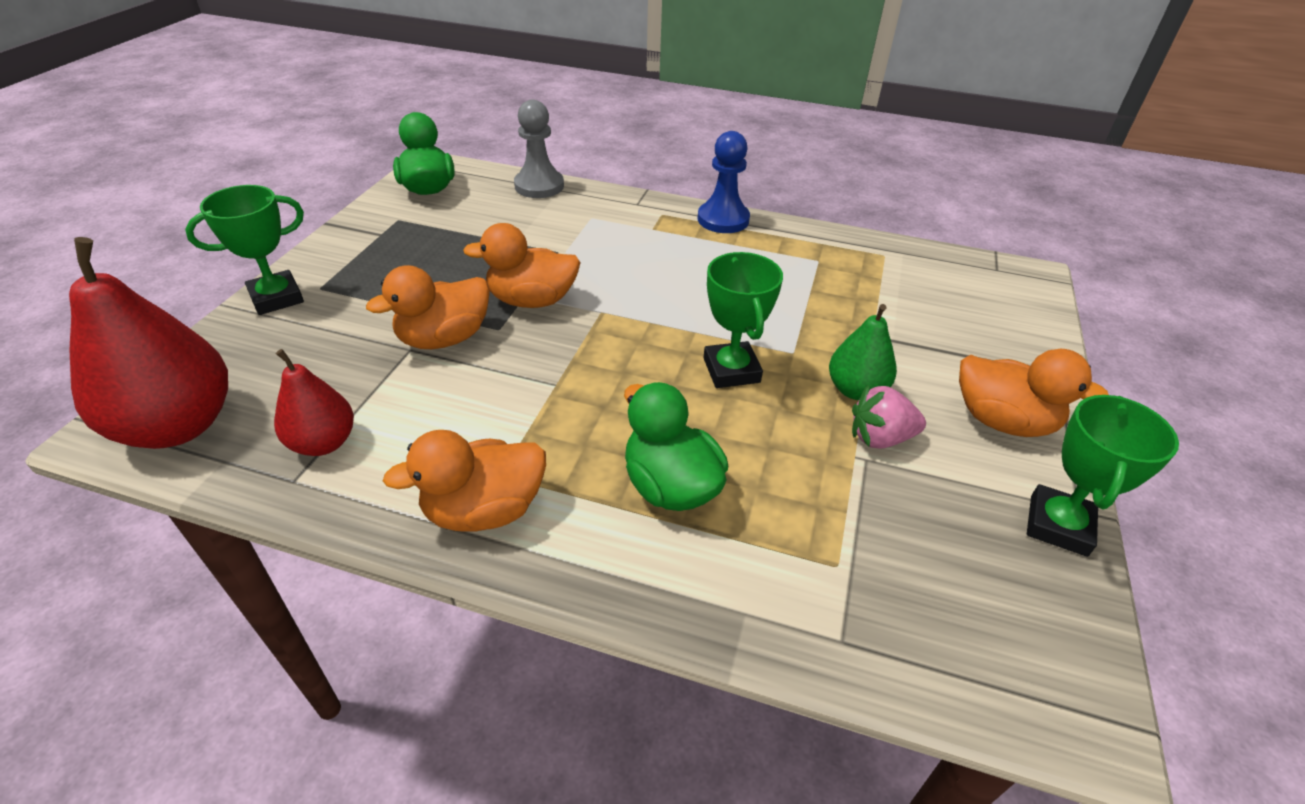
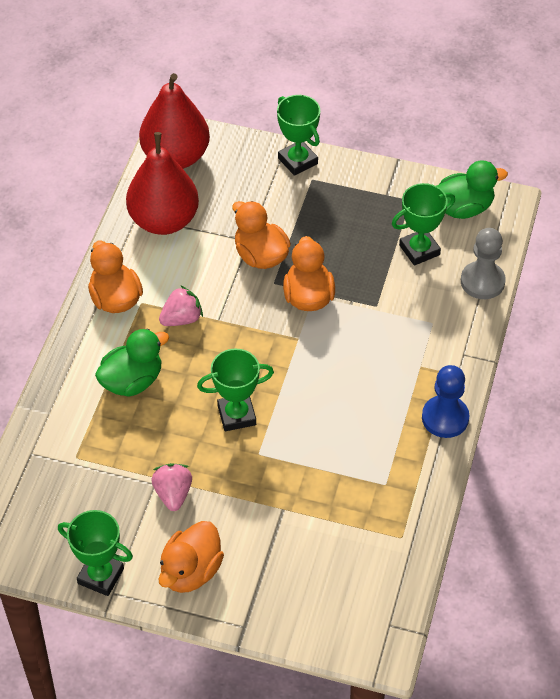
camera: 90 degrees right, 10 degrees up
red pear [274,349,354,456] -> red pear [126,132,199,235], size x1.79
green pear [829,304,897,400] -> none
none -> pink strawberry [159,285,203,326]
none -> green trophy [392,183,455,266]

